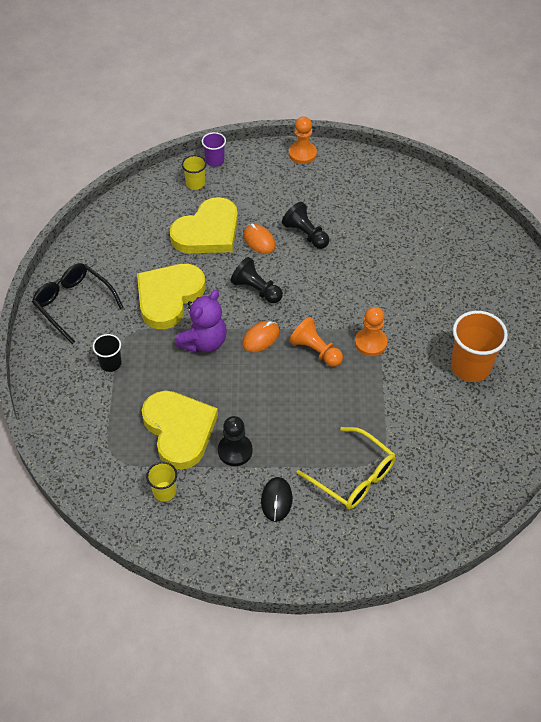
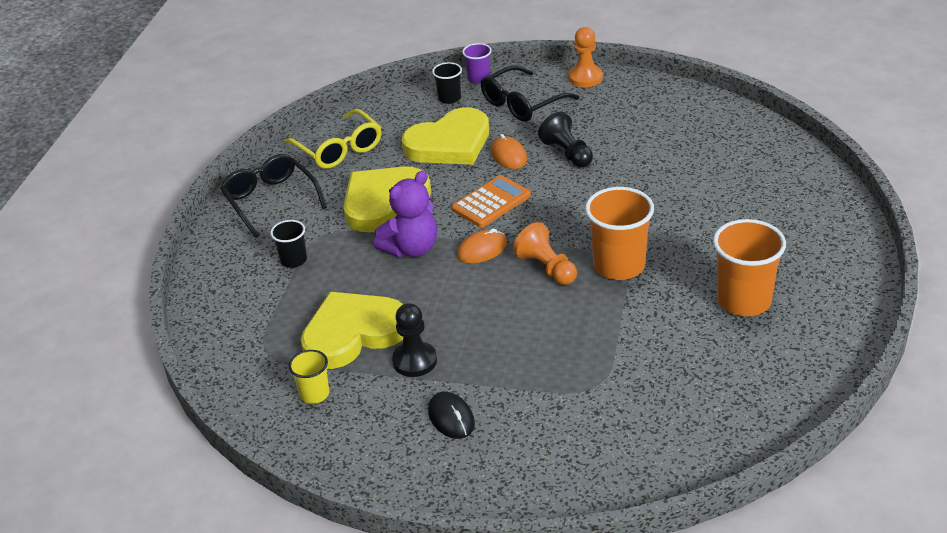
camera: 15 degrees right, 15 degrees down
yellow heart [142,391,218,470] -> yellow heart turned 105 degrees counterclockwise [301,292,403,369]
yellow cup [182,155,207,190] -> black cup [432,62,462,104]
black pawn [231,257,283,303] -> orange calculator [452,175,531,228]
black mouse [261,477,292,522] -> black mouse turned 45 degrees counterclockwise [428,392,475,439]
yellow glasses [297,427,396,510] -> yellow glasses moved to [284,109,382,169]
orange pawn [355,307,388,356] -> orange cup [585,187,654,280]
none -> black glasses [481,66,579,122]

